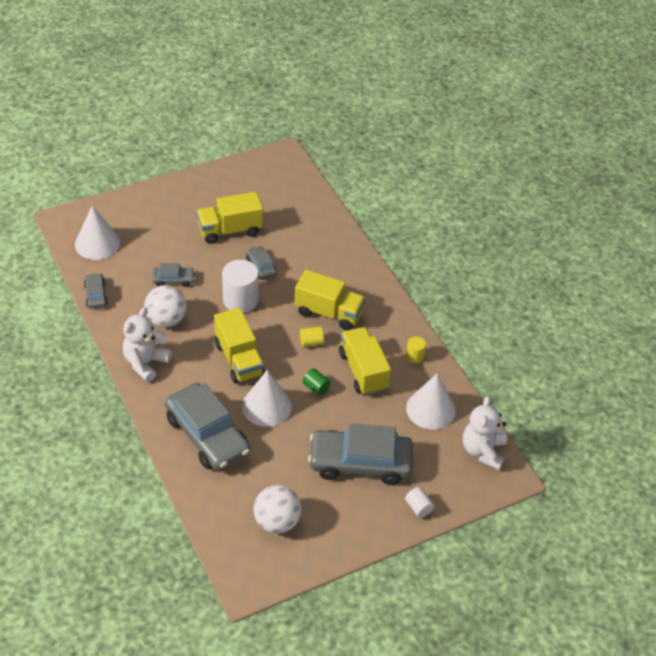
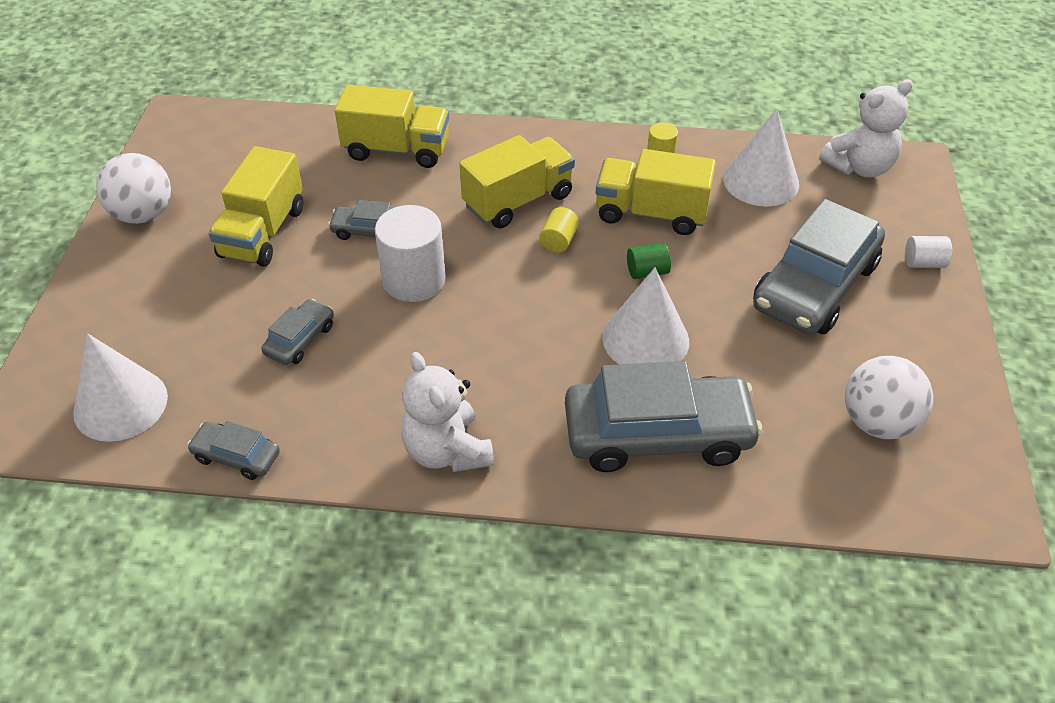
camera: 55 degrees left, 0 degrees up
white ball [144,285,187,327] -> white ball moved to [96,153,171,224]
yellow truck [214,308,265,384] -> yellow truck moved to [335,85,449,168]
white teddy bear [463,396,507,470] -> white teddy bear turned 75 degrees counterclockwise [819,79,913,178]

